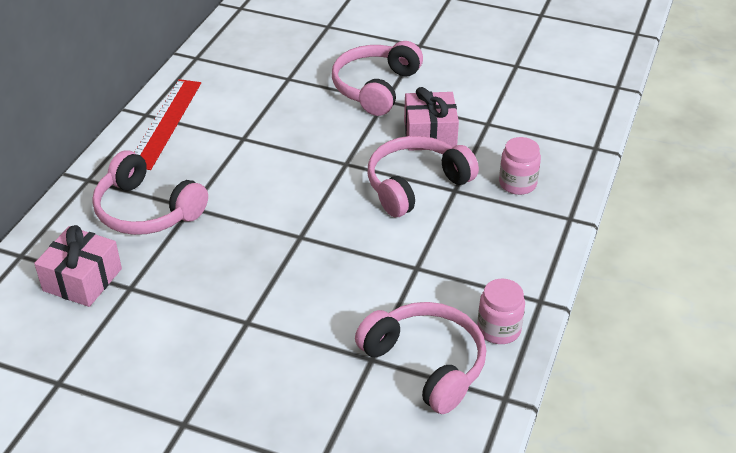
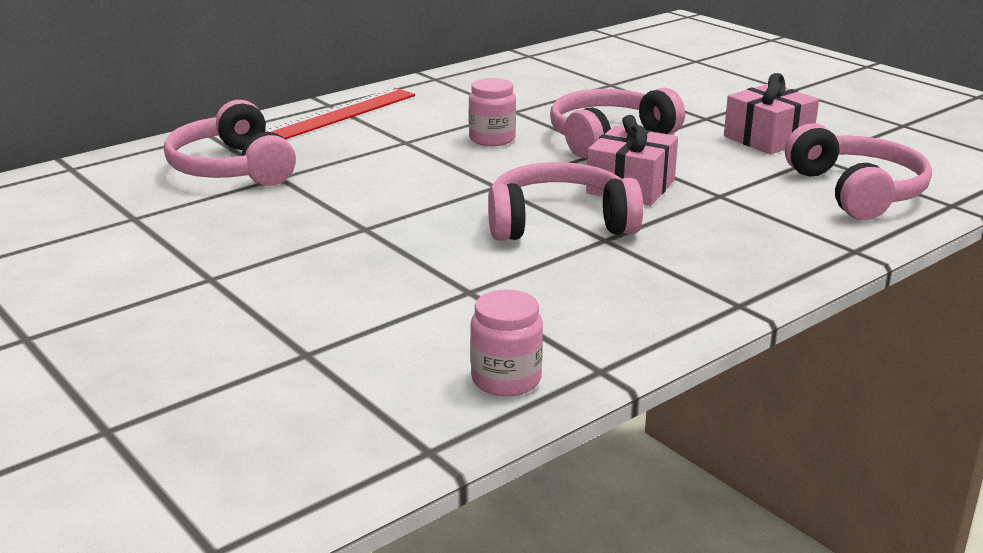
camera: 30 degrees right, 15 degrees down
pink gift [34,225,122,307] -> pink gift moved to [724,73,819,154]
pink headphones [355,302,486,414] -> pink headphones moved to [785,123,932,220]
pink jar [499,137,541,195] -> pink jar moved to [469,78,516,146]

